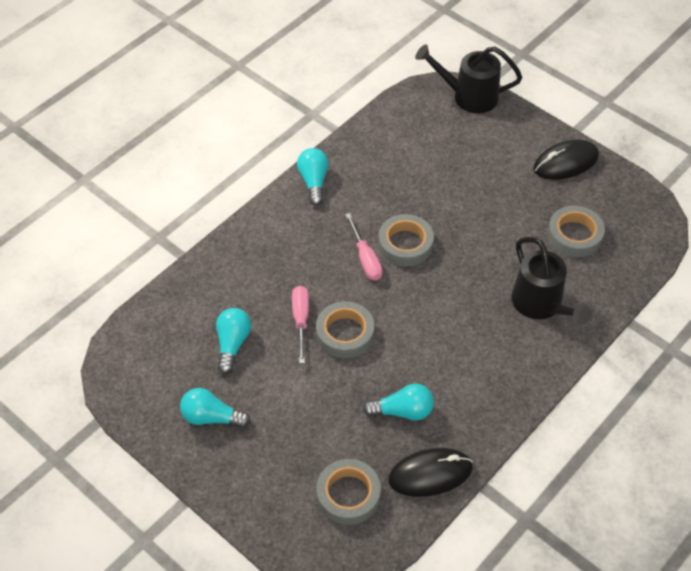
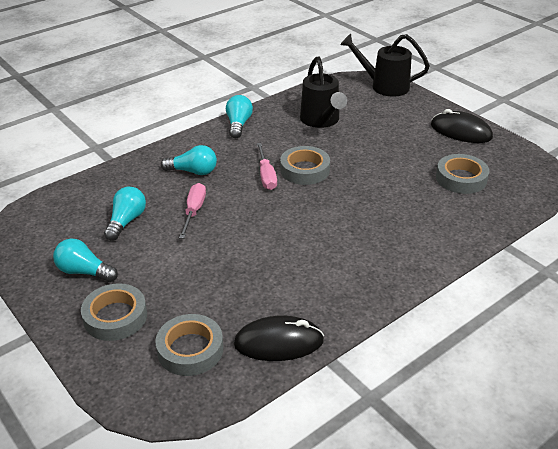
camera: 10 degrees right, 15 degrees down
grey tape [316,301,374,358] -> grey tape moved to [81,283,147,341]
turquoise light bulb [363,384,434,421] -> turquoise light bulb moved to [161,145,217,175]
black watering can [511,237,592,325] -> black watering can moved to [300,56,347,128]
black mouse [533,140,599,180] -> black mouse turned 45 degrees clockwise [431,109,493,143]

